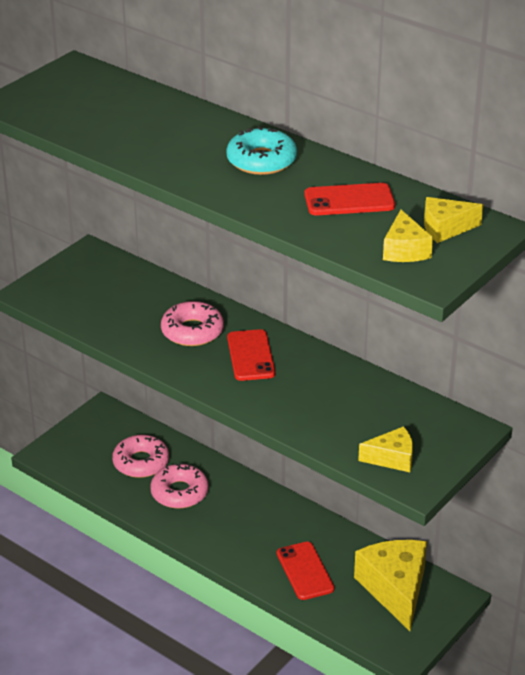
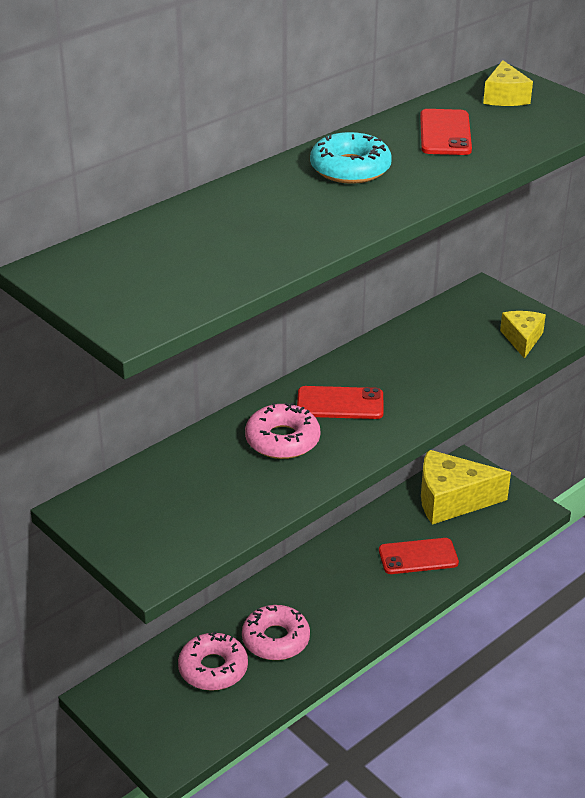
camera: 80 degrees left, 0 degrees up
yellow cheese [383,210,433,262] -> none

